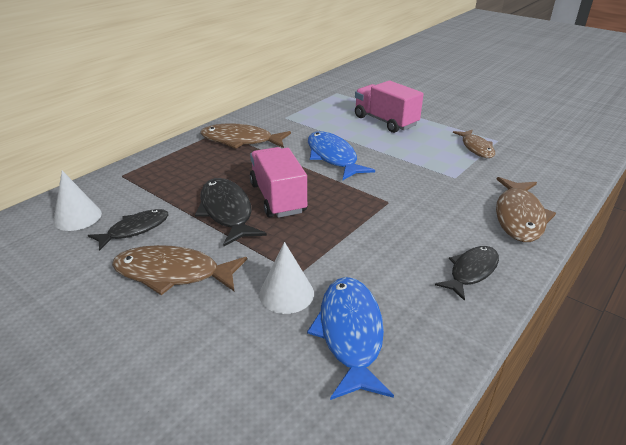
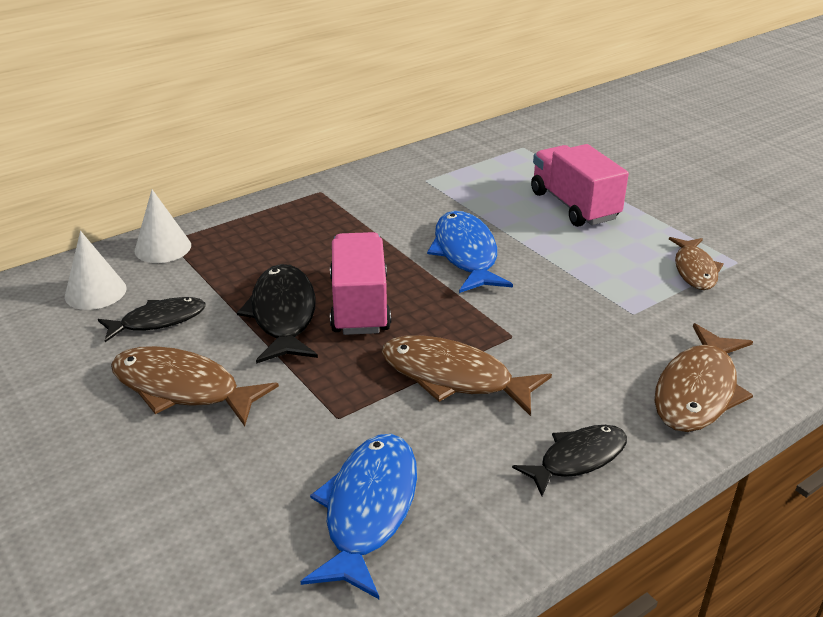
camera: 15 degrees right, 0 degrees up
brown fish [200,123,291,149] -> brown fish moved to [381,335,552,416]
white cone [259,242,314,314] -> white cone moved to [135,190,191,263]

